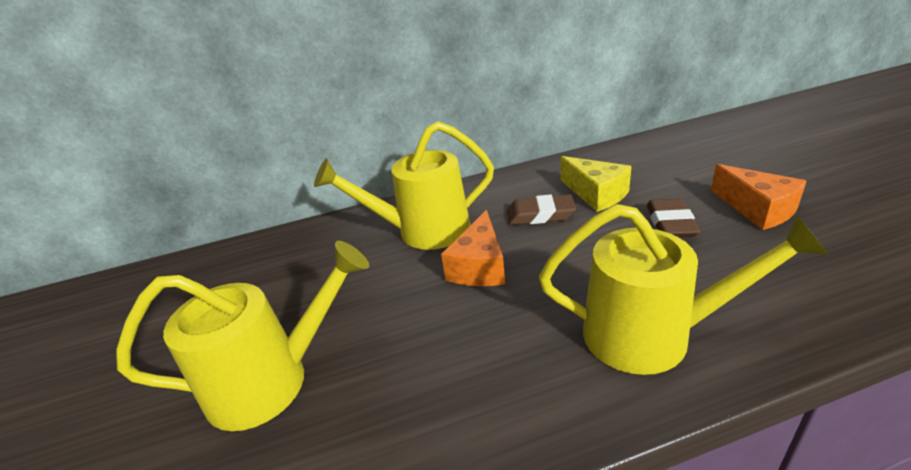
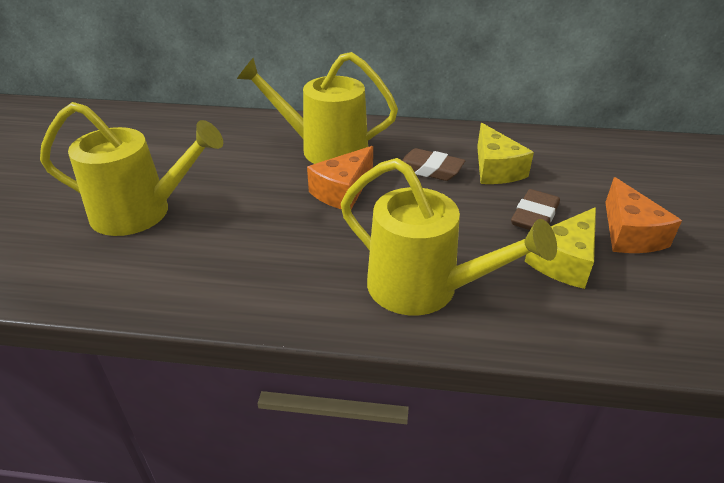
camera: 20 degrees right, 5 degrees up
none -> yellow cheese [525,207,596,289]

